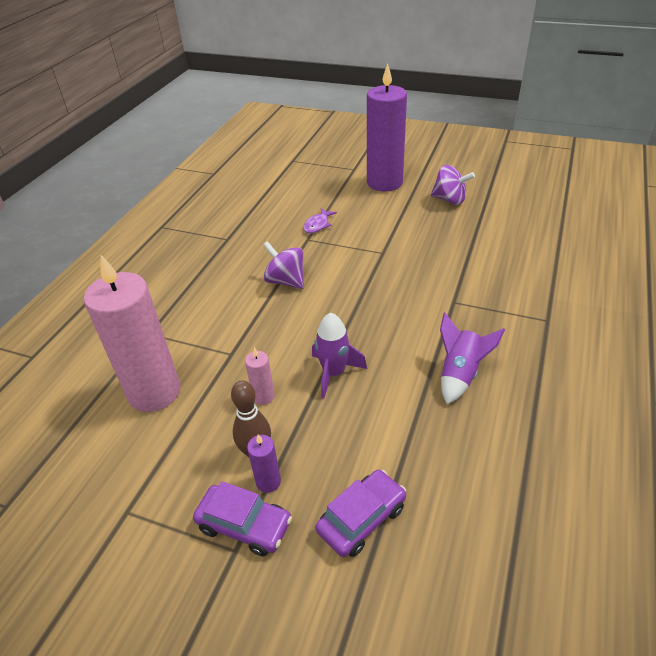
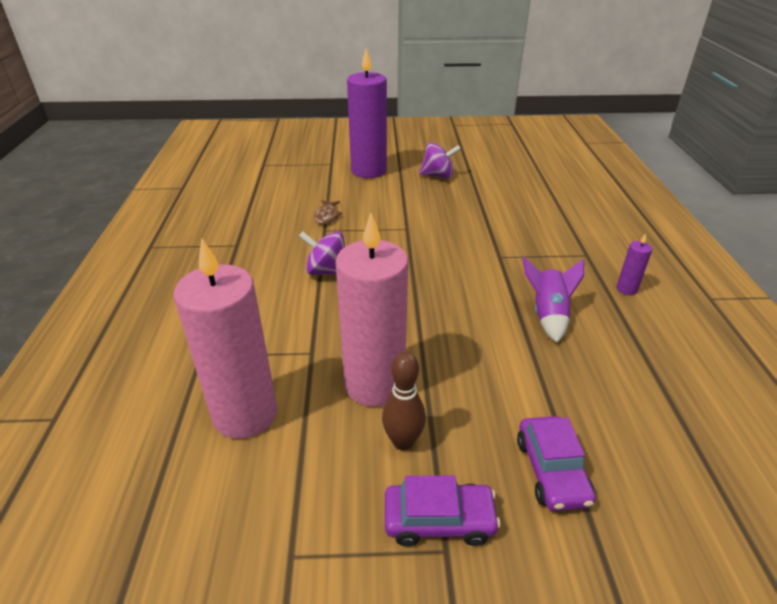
camera: 25 degrees left, 5 degrees down
pink candle [245,347,275,405] -> pink candle [336,213,408,407], size x2.44
purple candle [247,434,281,493] -> purple candle moved to [616,234,653,295]
purple fish [303,208,337,233] -> brown fish [314,200,342,224]
purple rocket [312,313,367,399] -> none
purple car [315,470,406,557] -> purple car turned 150 degrees clockwise [517,416,596,511]

